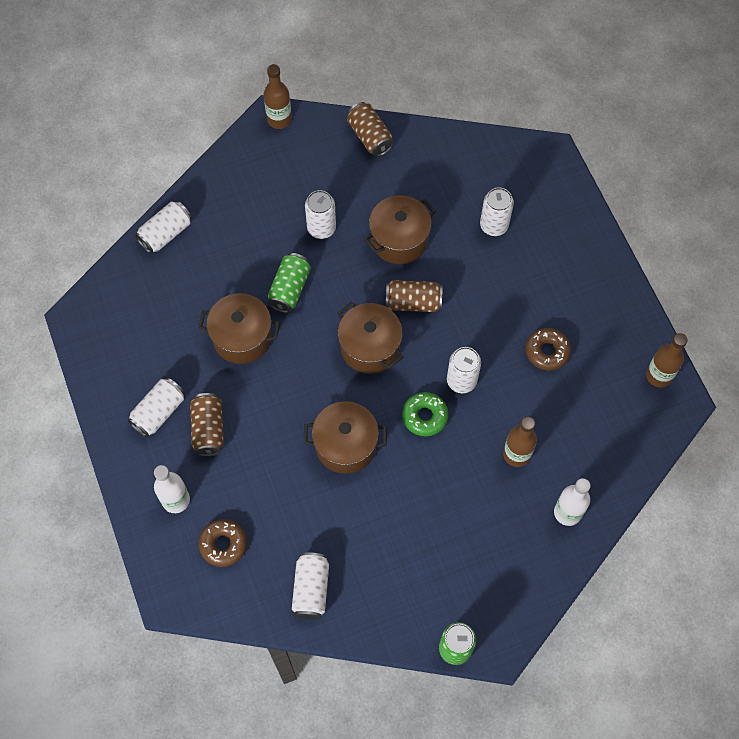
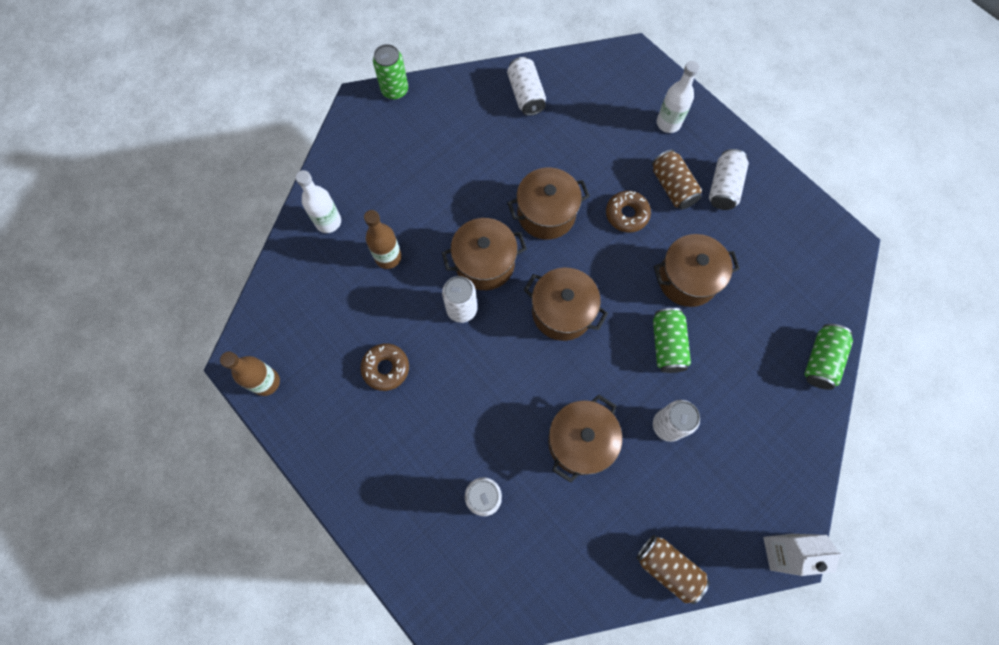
camera: 160 degrees right, 5 degrees up
white can [135,201,192,254] -> green can [804,324,853,390]
brown donut [199,519,247,567] -> brown donut moved to [606,191,651,233]
brown bottle [264,64,292,129] -> white carton [763,534,843,576]
brown can [386,280,443,312] -> none
green donut [402,392,448,437] -> brown pot [442,218,527,290]

